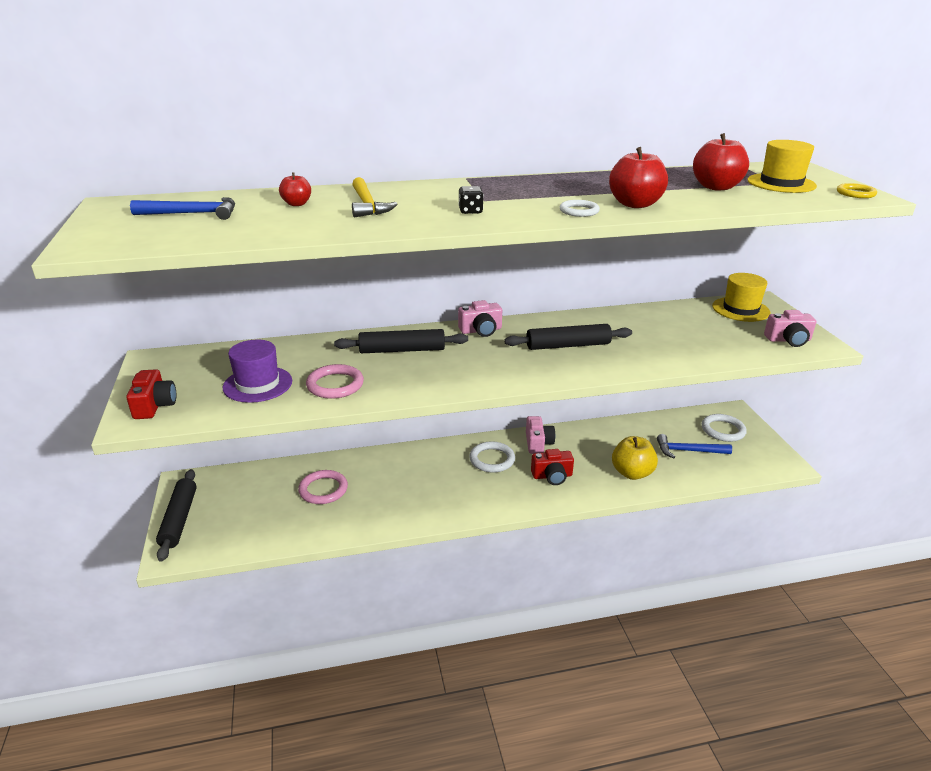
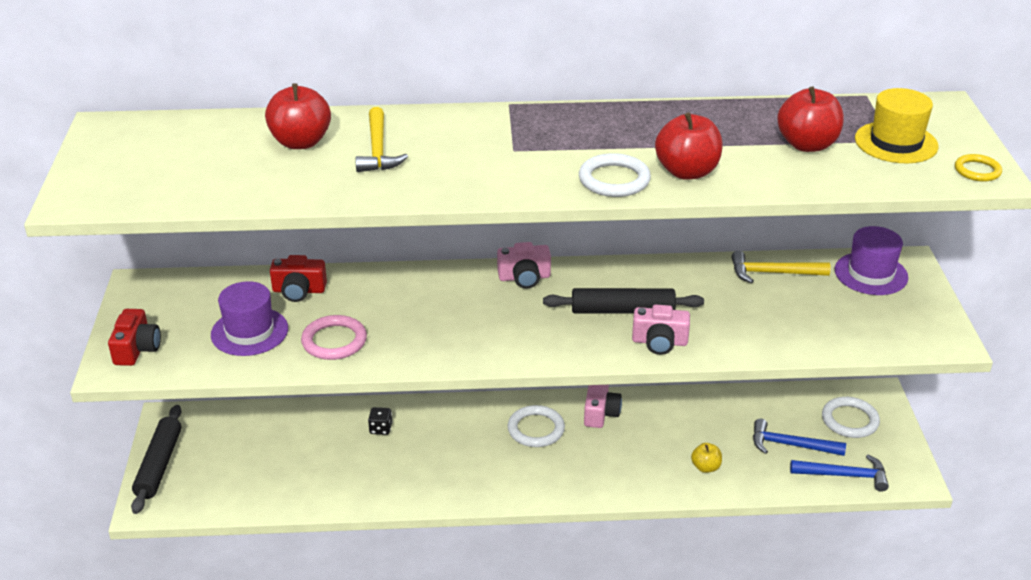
camera: 10 degrees right, 5 degrees up
blue hammer [130,197,235,220] -> blue hammer moved to [790,455,889,492]
red apple [279,172,311,206] -> red apple [265,83,331,149], size x1.81
pink ring [298,470,348,504] -> none
black rolling pin [334,329,468,353] -> none
black dice [458,186,484,214] -> black dice moved to [368,407,392,435]
red camera [531,449,574,485] -> red camera moved to [270,255,327,302]
white ring [560,200,600,217] -> white ring [579,153,651,197], size x1.56
yellow apple [612,436,658,480] -> yellow apple [691,443,722,473], size x0.55
yellow hat [712,273,770,322] -> purple hat [835,226,908,295]
pink camera [764,310,816,347] -> pink camera moved to [632,304,690,355]
none -> yellow hammer [731,251,831,283]

